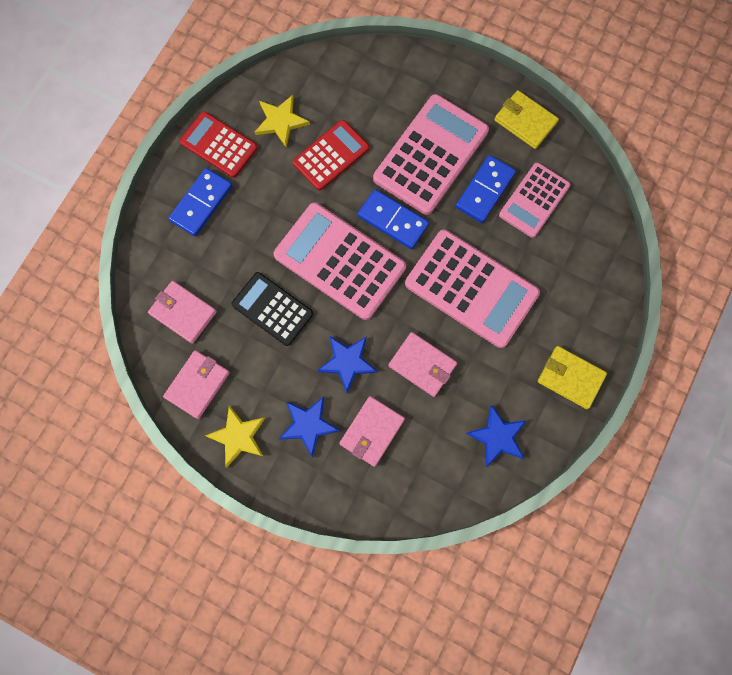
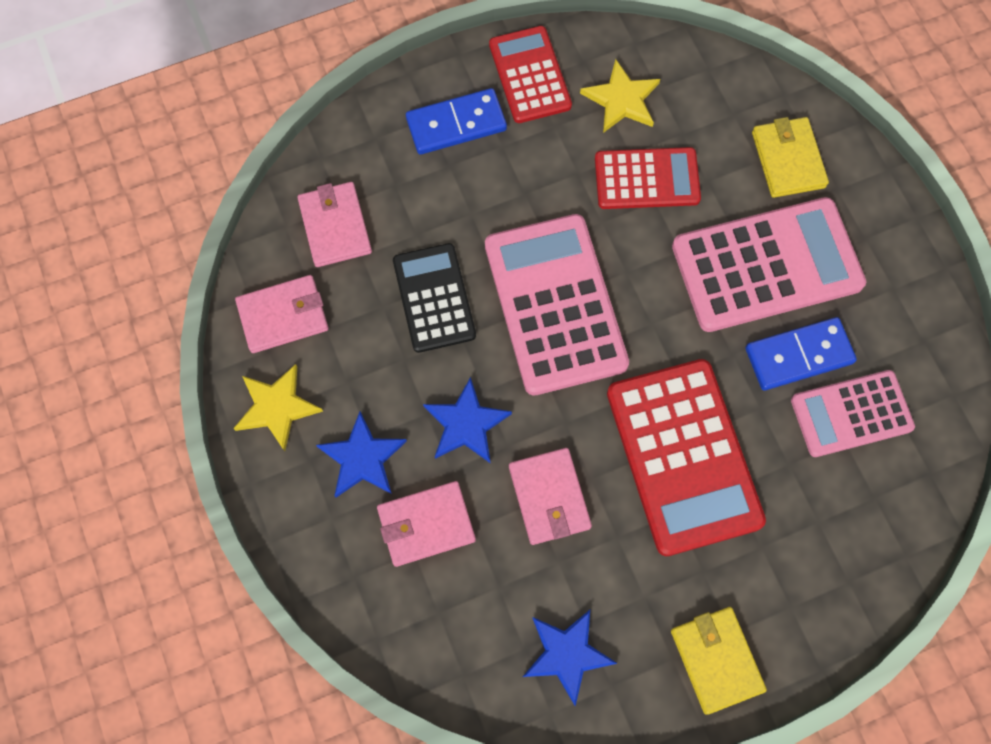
camera: 40 degrees right, 5 degrees down
blue domino [357,189,429,249] -> none
pink calculator [405,230,540,348] -> red calculator [607,359,766,556]
yellow wallet [494,90,559,149] -> yellow wallet moved to [752,117,829,198]

